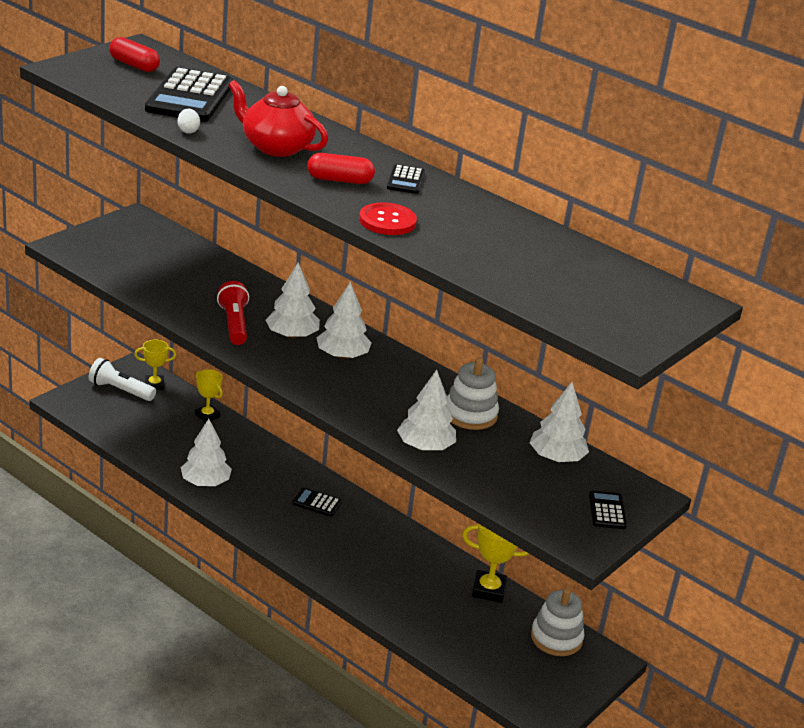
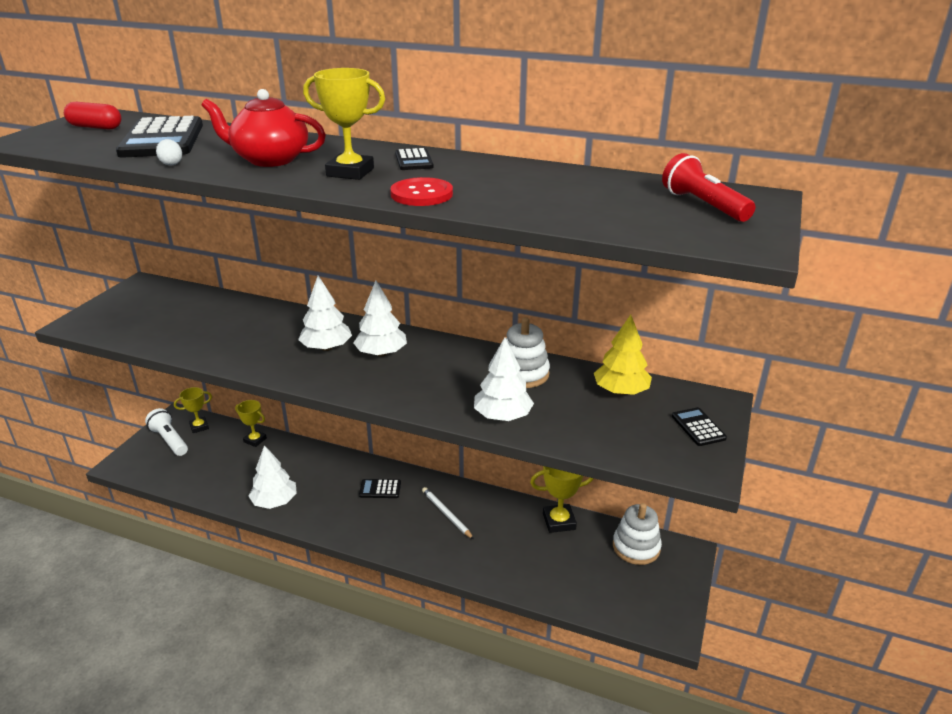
camera: 15 degrees left, 0 degrees up
white flashlight [89,358,156,401] -> white flashlight turned 45 degrees clockwise [145,408,188,456]
red flashlight [217,281,249,345] -> red flashlight moved to [662,153,755,222]
red capsule [307,153,375,184] -> yellow trophy [303,68,385,180]
white tree [530,382,589,462] -> yellow tree [594,315,652,395]
none -> white pencil [422,487,474,539]

